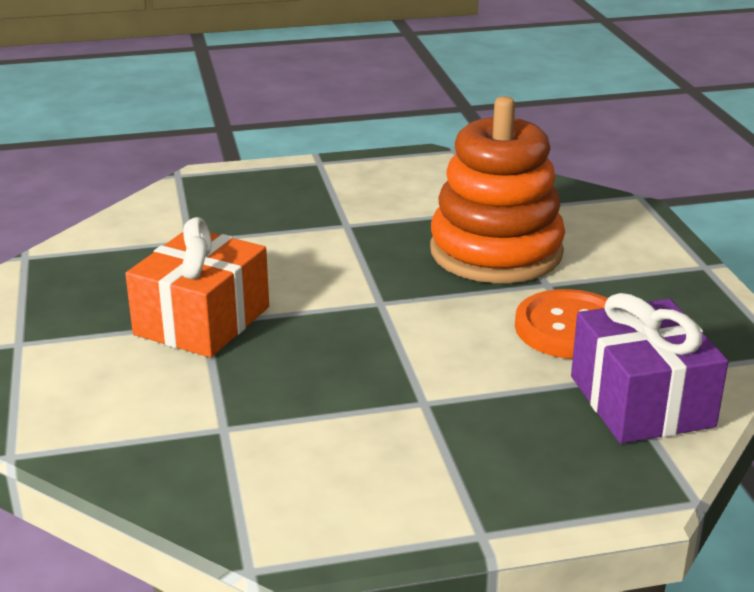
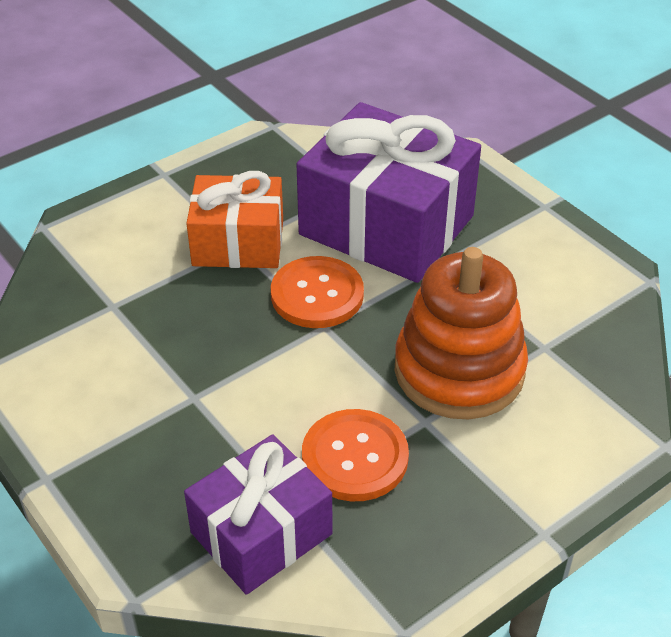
camera: 65 degrees right, 15 degrees up
none -> orange button [271,256,364,328]
none -> purple gift [296,102,481,283]

